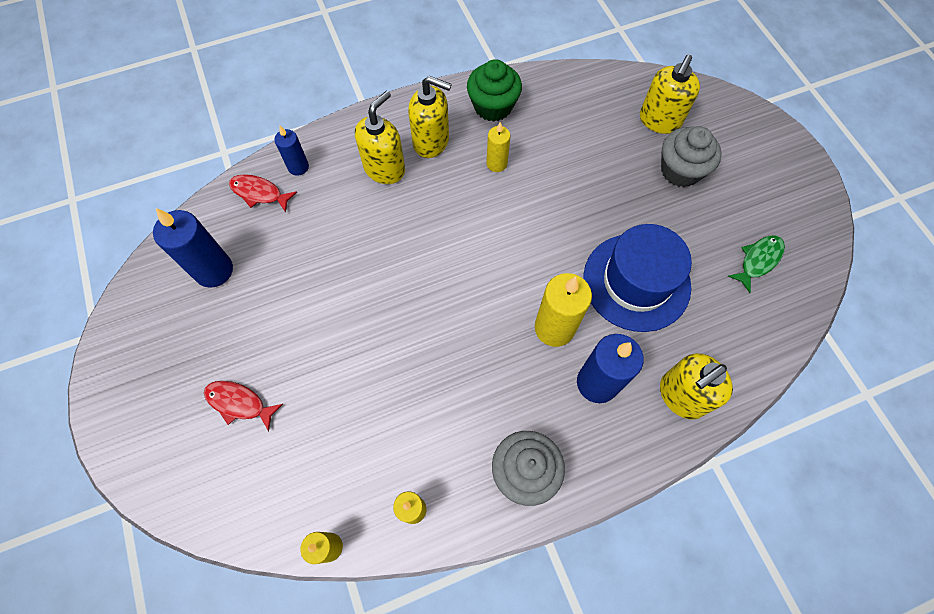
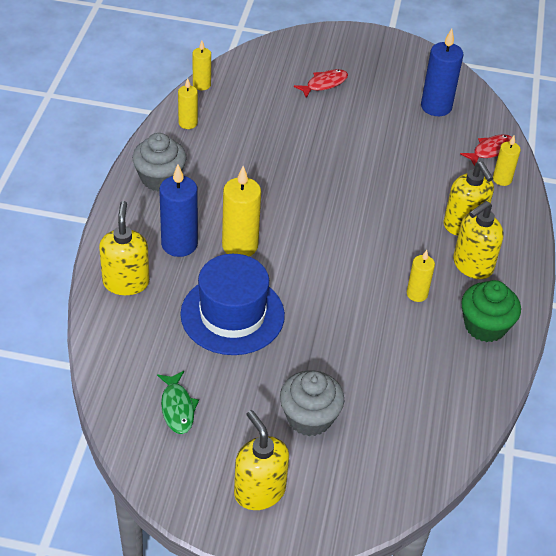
camera: 120 degrees right, 20 degrees down
blue candle [274,126,309,176] -> yellow candle [493,136,521,186]
yellow soap dispenser [640,55,700,134] -> yellow soap dispenser moved to [234,410,289,510]

